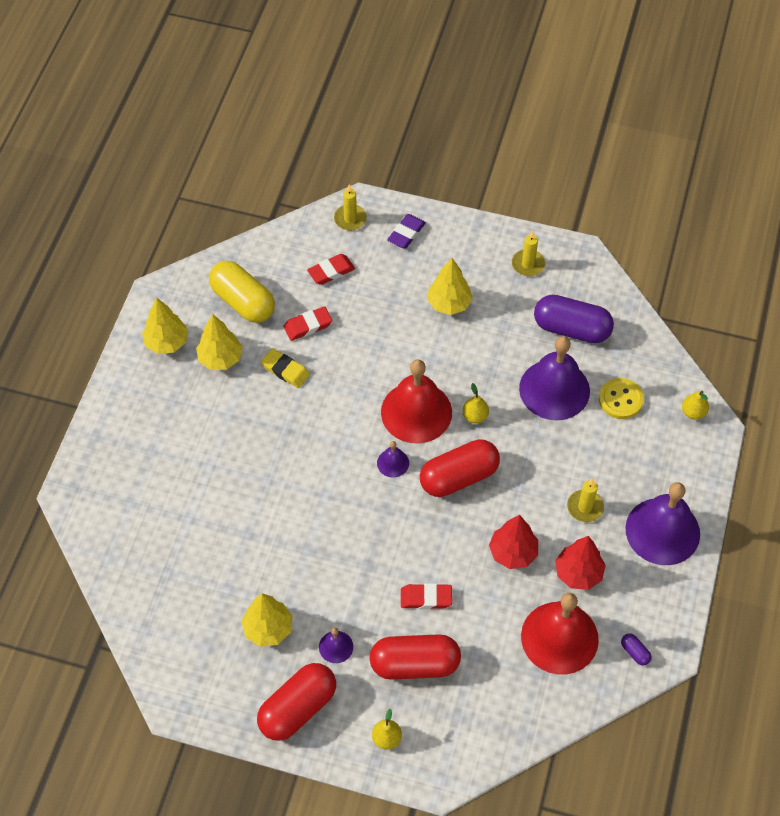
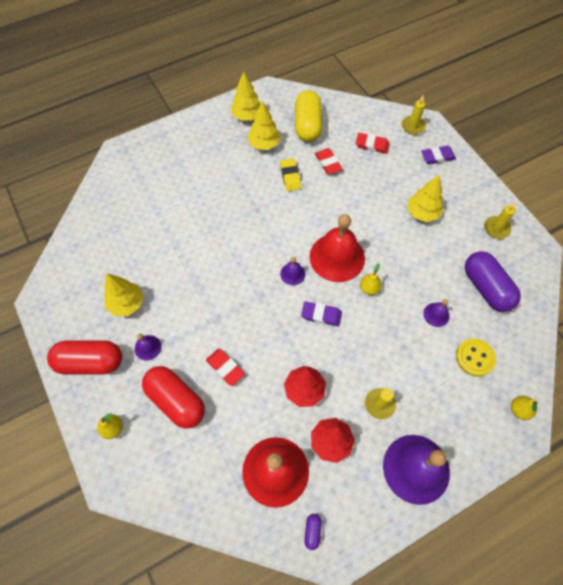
camera: 45 degrees right, 5 degrees up
red eraser [283,307,332,341] -> red eraser turned 45 degrees clockwise [315,148,343,174]
red capsule [420,439,500,497] -> purple eraser [301,301,342,326]
purple bell [519,336,590,420] -> purple bell [423,299,450,327], size x0.45

